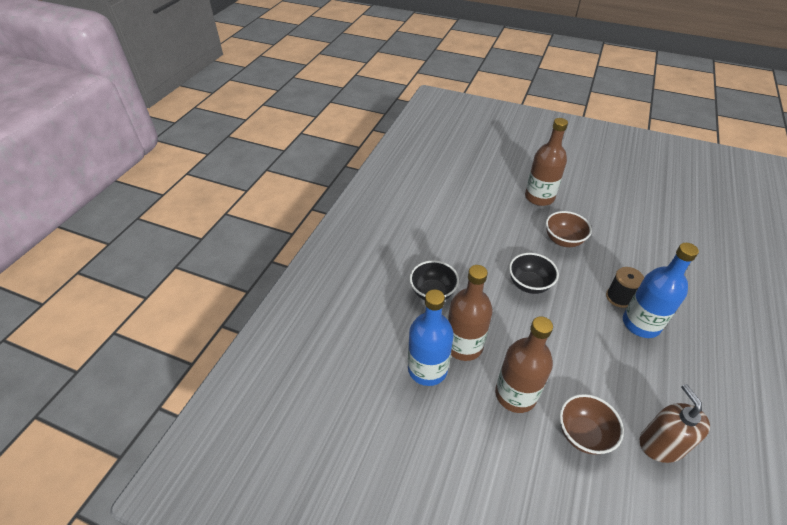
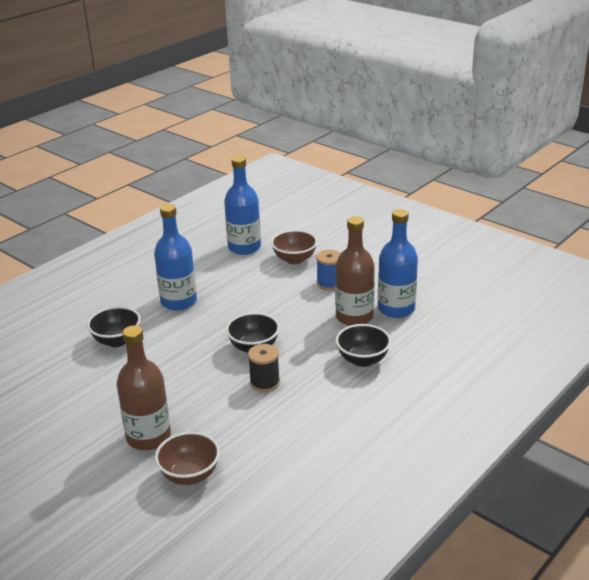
camera: 160 degrees left, 15 degrees down
brown bottle [495,317,553,413] -> blue spool [317,250,341,290]
brown bowl [546,211,592,247] -> brown bowl moved to [155,432,220,485]
black spool [606,267,644,308] -> black spool moved to [248,344,280,392]
brown soap dispenser [639,384,710,463] -> blue bottle [224,156,261,255]
none -> black bowl [87,306,141,347]

